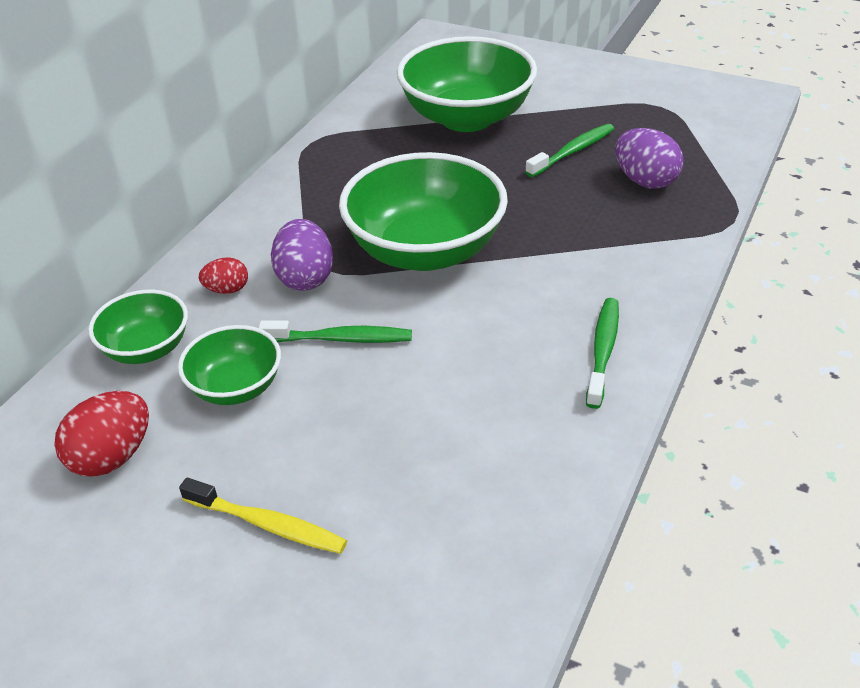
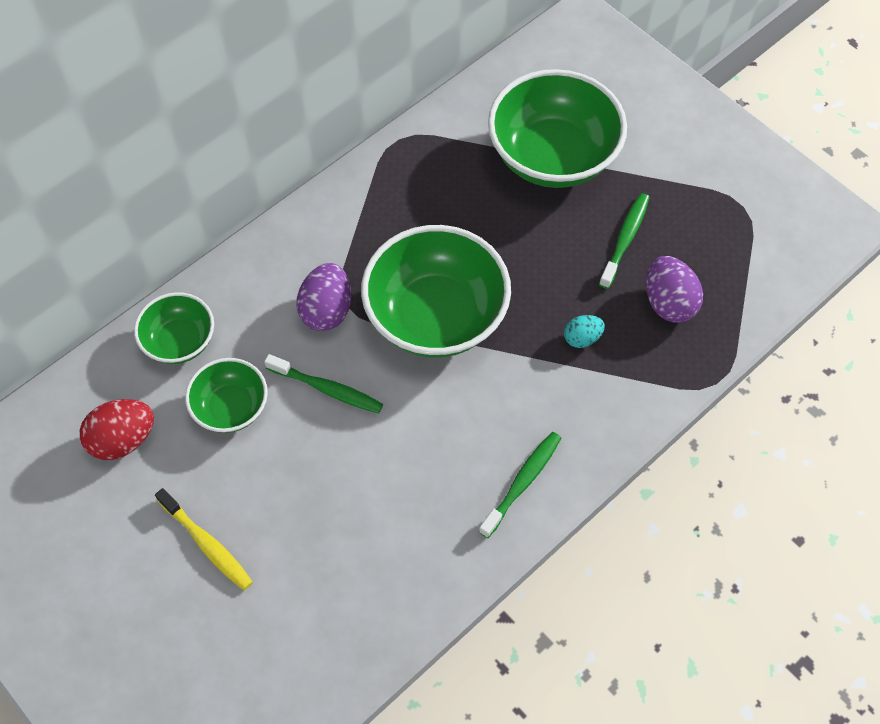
camera: 20 degrees right, 20 degrees up
red egg [199,258,248,294] -> none
green toothbrush [525,124,614,177] -> green toothbrush turned 45 degrees counterclockwise [599,193,650,289]
none -> turquoise egg [564,315,605,348]

